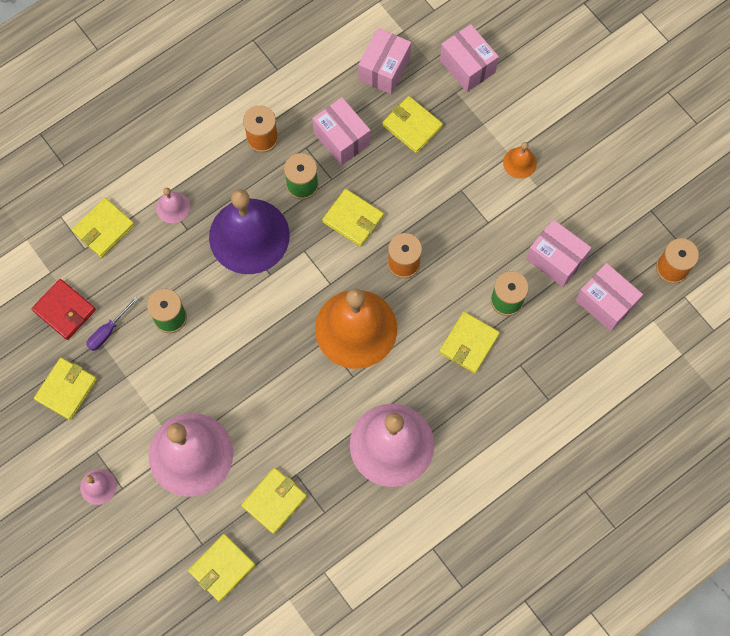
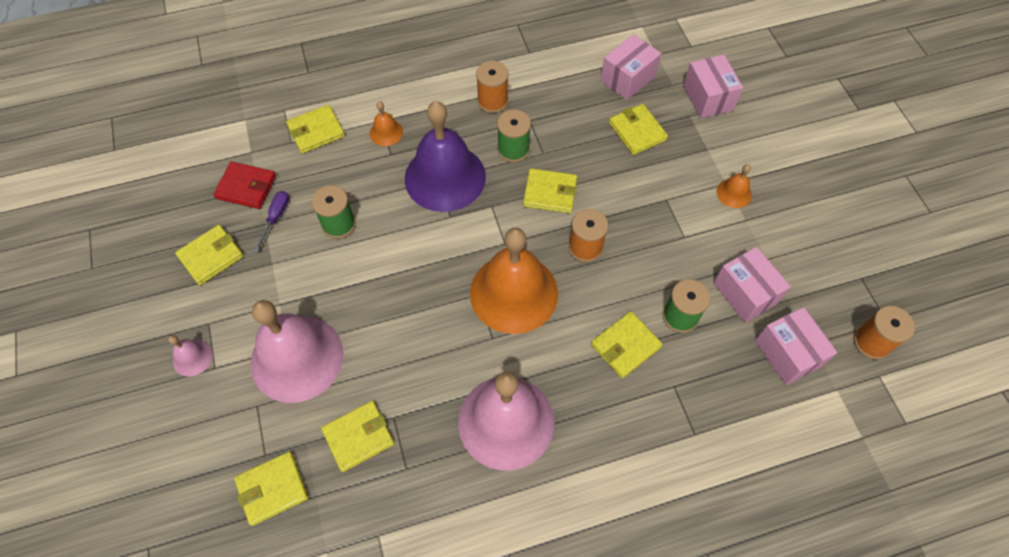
camera: 20 degrees right, 10 degrees down
red wallet [32,279,96,340] -> red wallet turned 45 degrees counterclockwise [213,162,276,209]
purple screwdriver [87,296,138,351] -> purple screwdriver turned 135 degrees clockwise [254,191,289,252]
pink bell [156,188,190,223] -> orange bell [370,101,403,146]
pink box [312,97,370,165] -> none
yellow wallet [322,189,384,247] -> yellow wallet turned 45 degrees counterclockwise [523,168,577,213]

